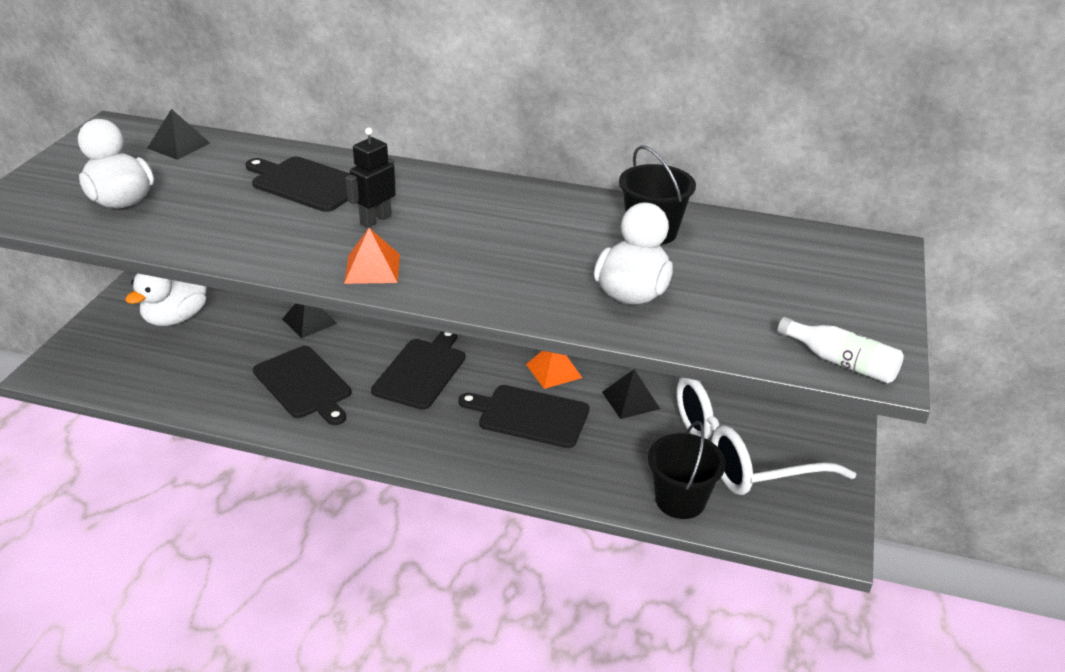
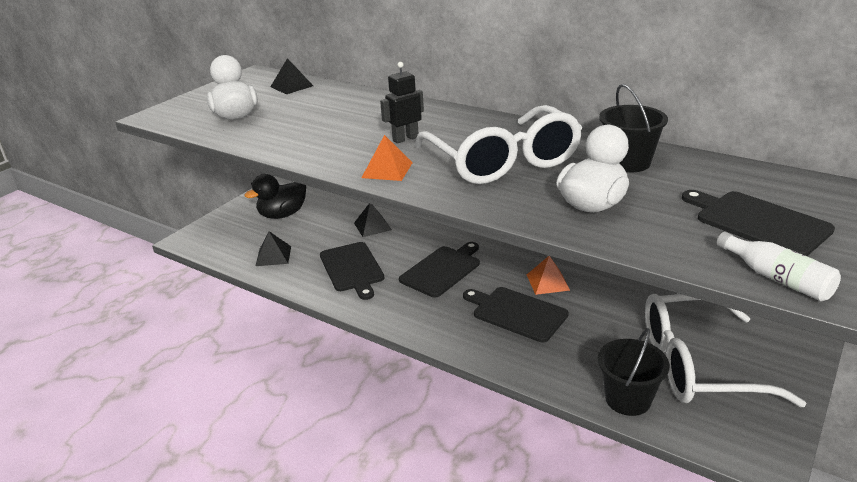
camera: 20 degrees right, 5 degrees down
white duck [125,273,207,326] -> black duck [245,174,306,219]
black cutting board [245,156,350,212] -> black cutting board moved to [682,190,835,256]
black pyramid [602,369,660,419] -> black pyramid moved to [256,231,291,266]
none -> white glasses [414,105,582,184]

